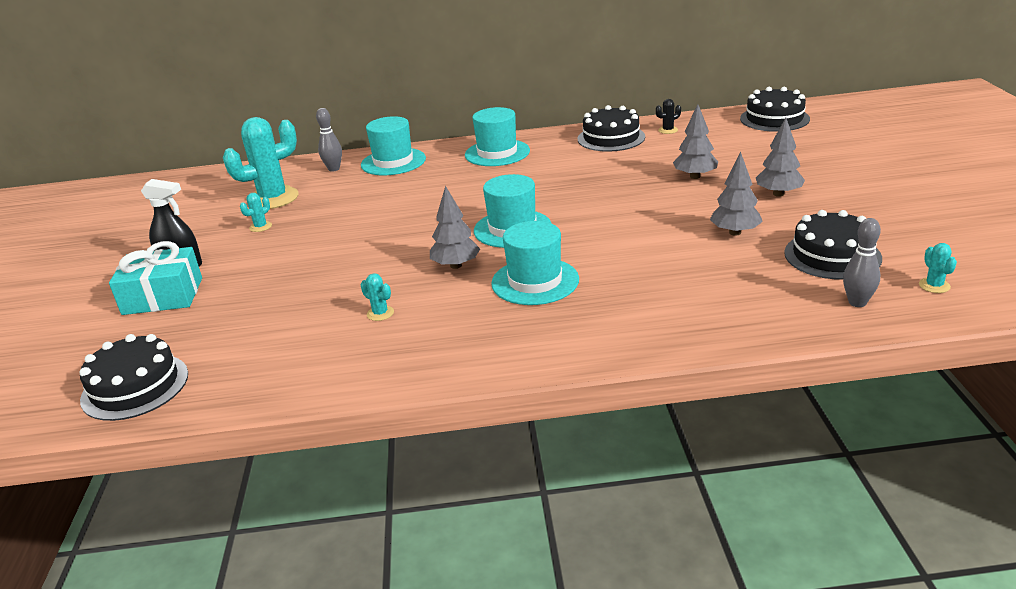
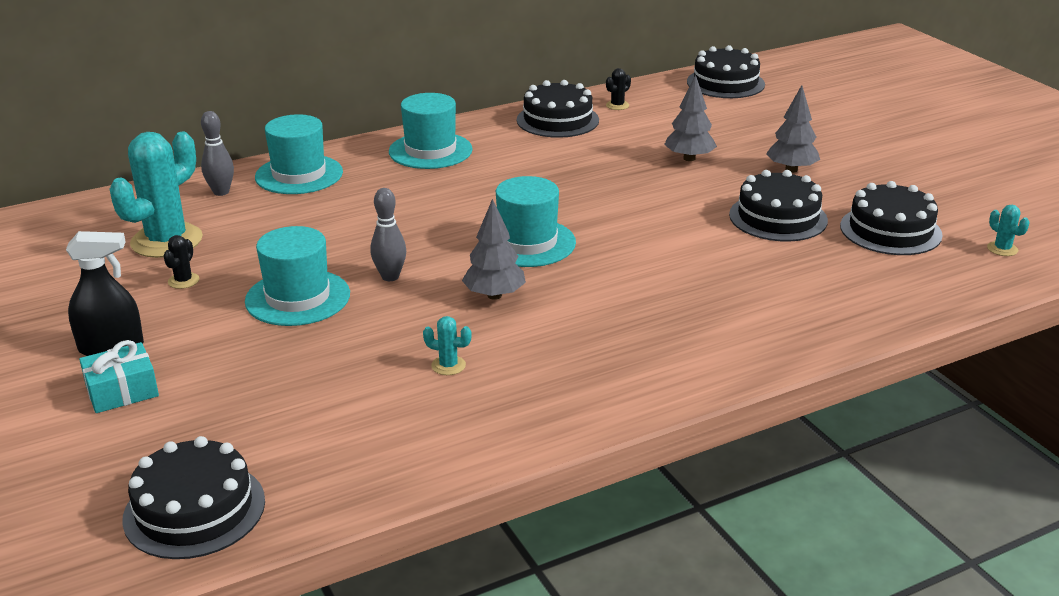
camera: 25 degrees left, 0 degrees up
turquoise gift [109,241,202,315] -> turquoise gift [79,340,159,413], size x0.66
turquoise cactus [240,193,272,232] -> black cactus [163,235,199,289]
turquoise hat [491,221,579,305] -> turquoise hat moved to [245,226,350,326]
grey tree [710,152,763,236] -> black cake [729,170,828,242]
grey bowling pin [843,218,881,307] -> grey bowling pin moved to [371,188,406,281]

